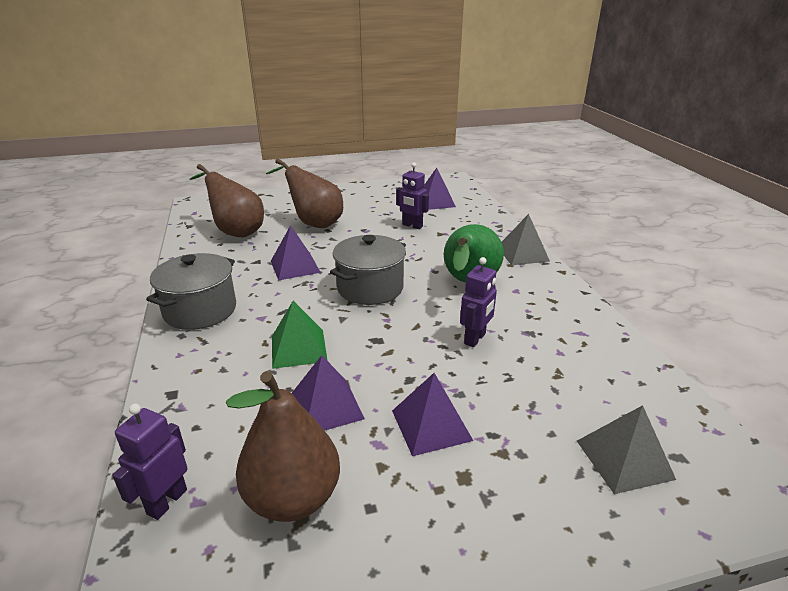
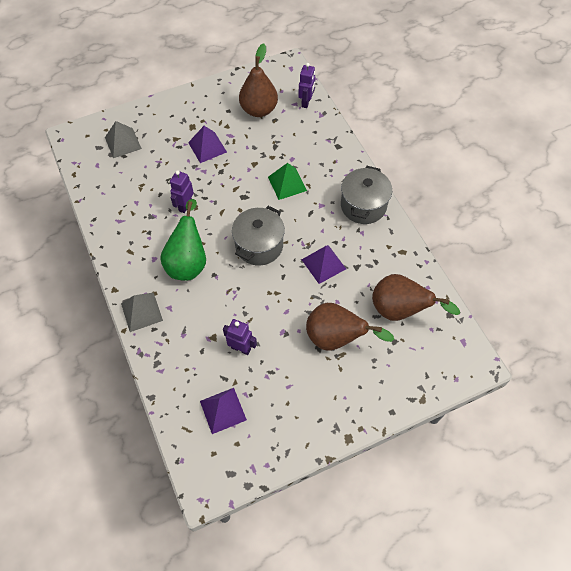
camera: 170 degrees right, 30 degrees up
purple pyramid [292,355,365,431] -> none

